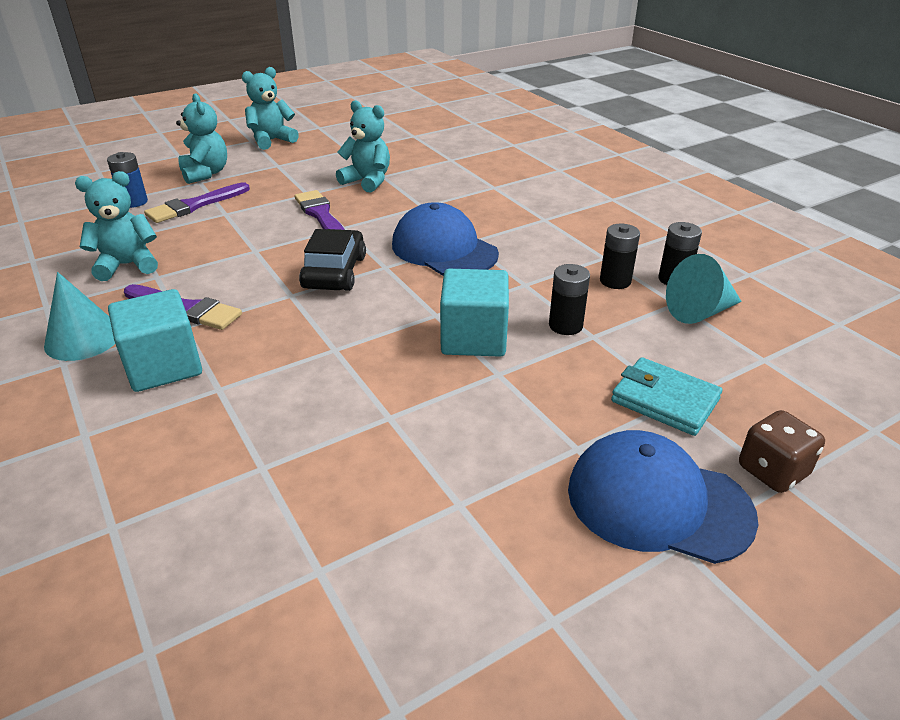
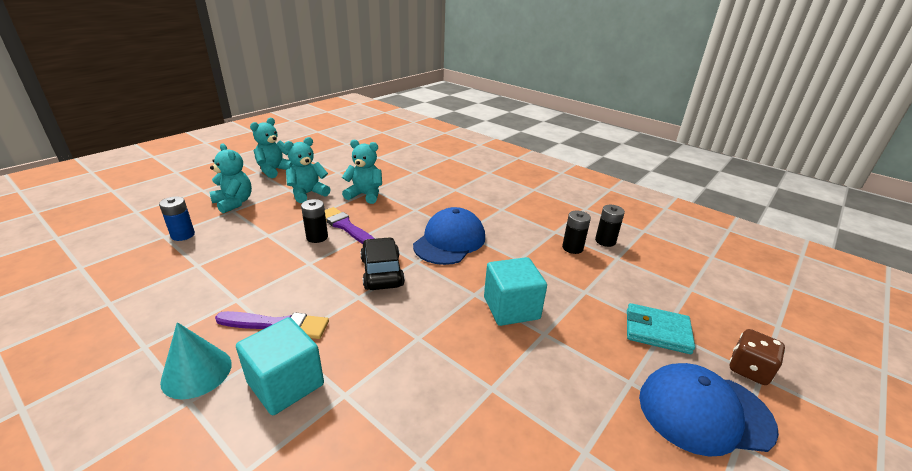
camera: 20 degrees left, 5 degrees down
turquoise teddy bear [75,171,158,281] -> turquoise teddy bear moved to [284,137,331,203]
purple brush [144,182,250,223] -> none
blue cap [392,202,499,276] -> blue cap turned 90 degrees clockwise [413,207,485,265]
black battery [549,264,590,335] -> black battery moved to [301,199,328,243]
turquoise cone [666,254,742,324] -> none

